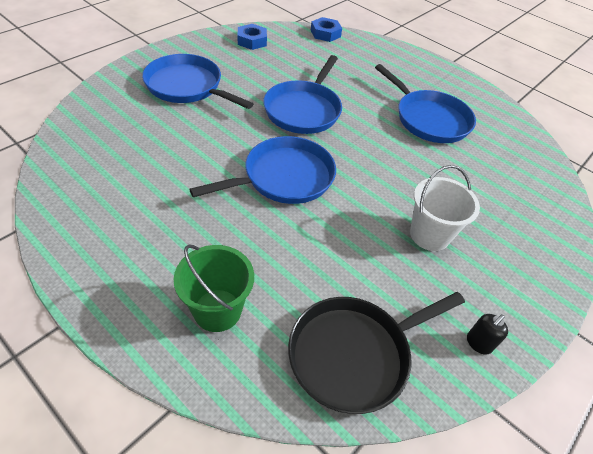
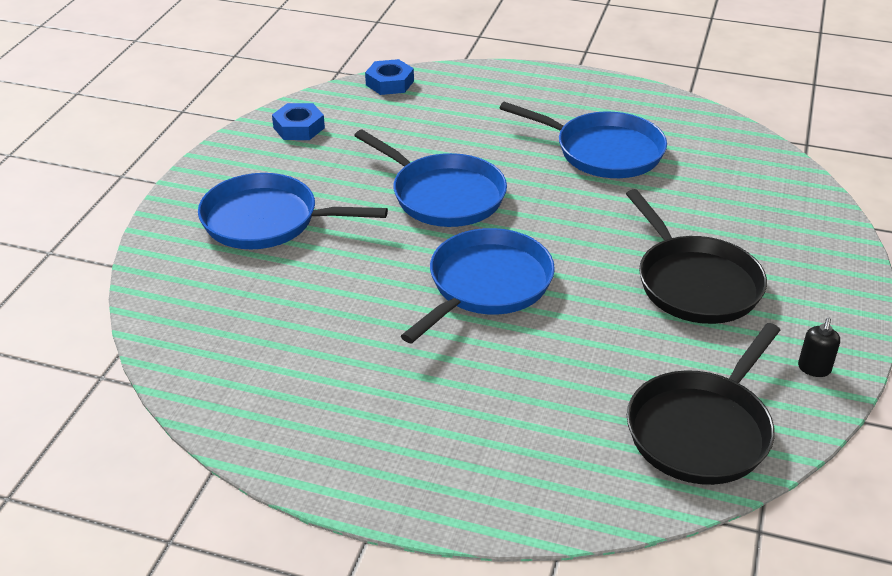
camera: 20 degrees left, 10 degrees down
green bucket [174,245,254,332] -> none
blue pan [263,55,342,134] -> blue pan turned 45 degrees counterclockwise [354,130,507,227]
white bucket [410,165,480,251] -> black pan [626,189,767,324]

